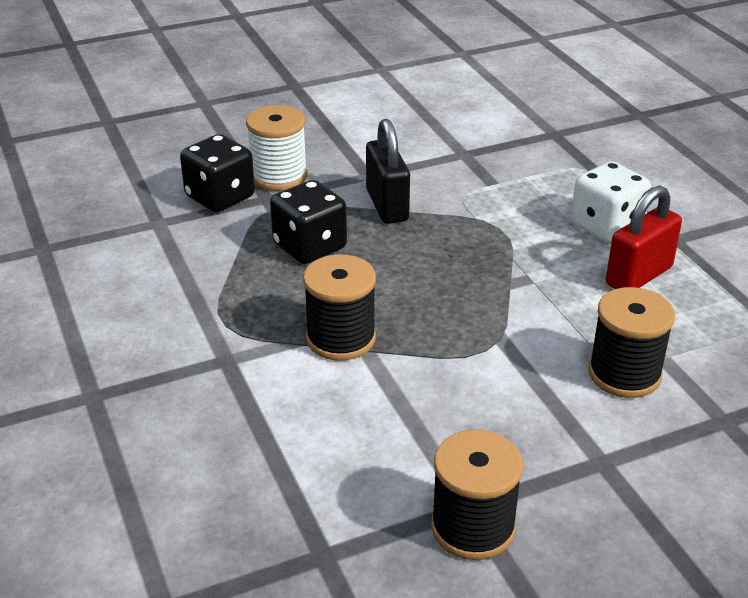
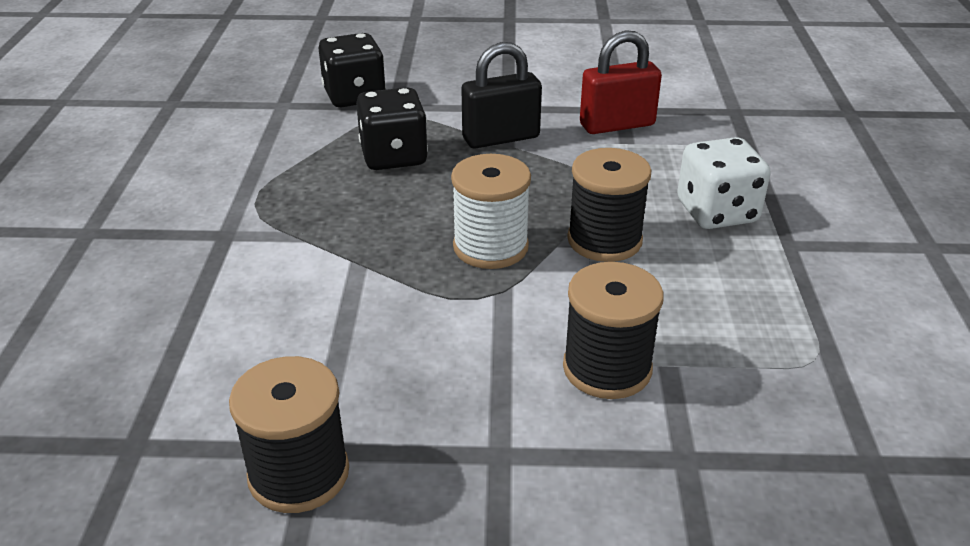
camera: 25 degrees right, 0 degrees up
white spool [246,105,307,191] -> white spool moved to [451,154,531,269]
black spool [303,254,376,361] -> black spool moved to [567,148,652,262]
black padlock [366,119,410,224] -> black padlock turned 60 degrees clockwise [461,42,542,149]
red padlock [606,185,682,289] -> red padlock moved to [580,30,662,134]

